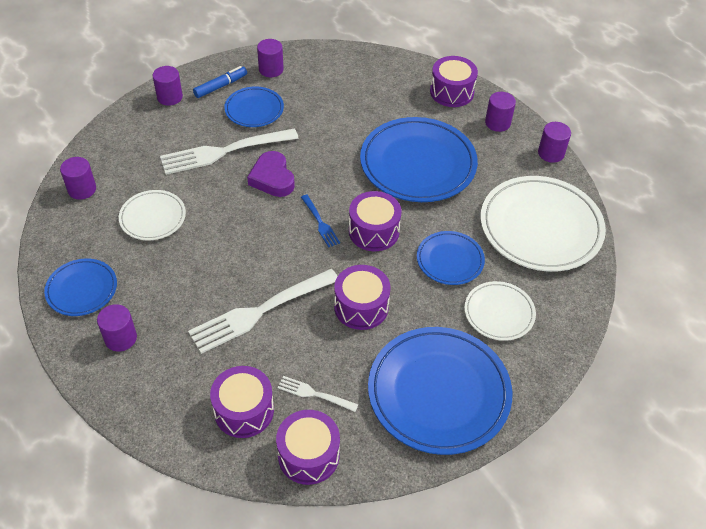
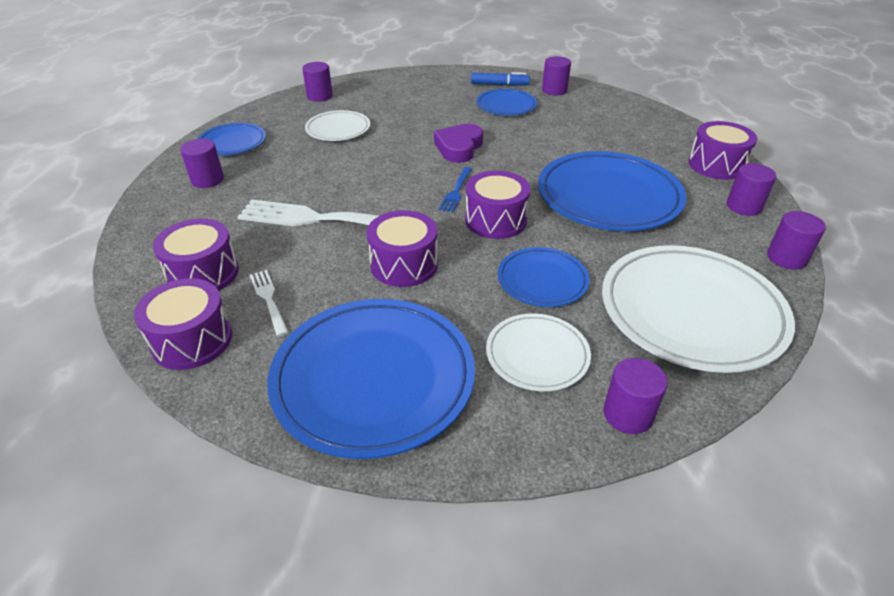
camera: 45 degrees right, 10 degrees down
purple cylinder [152,66,183,106] -> purple cylinder moved to [603,358,668,434]
white fork [160,128,299,175] -> none

